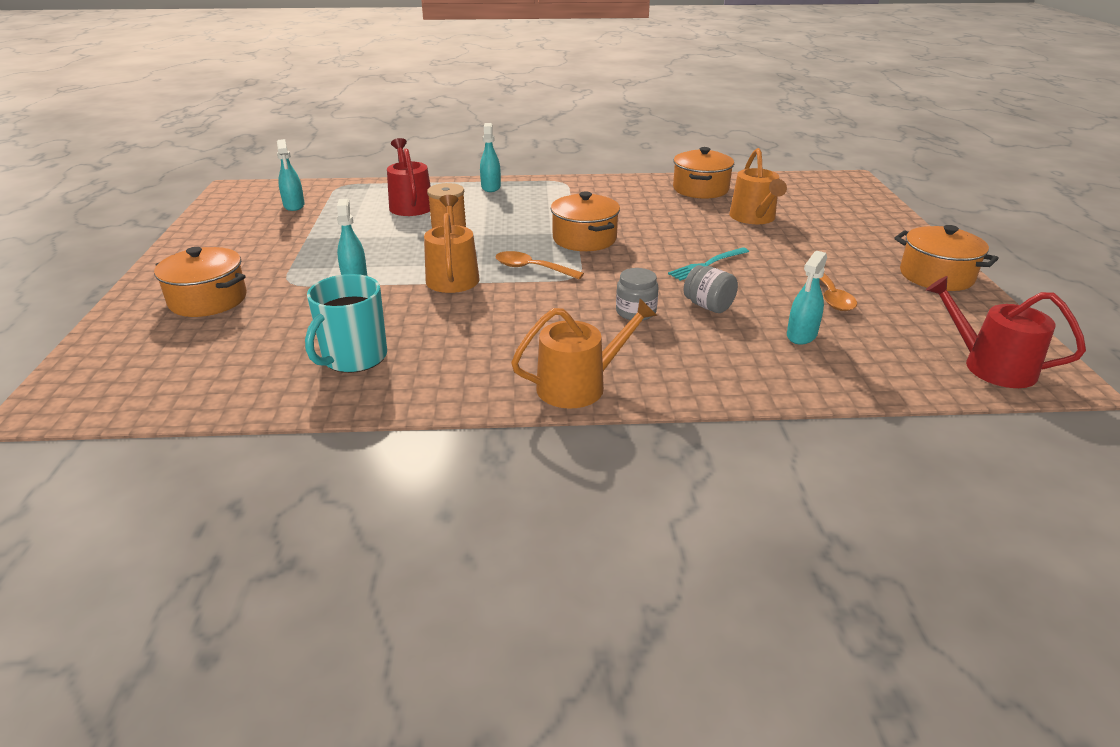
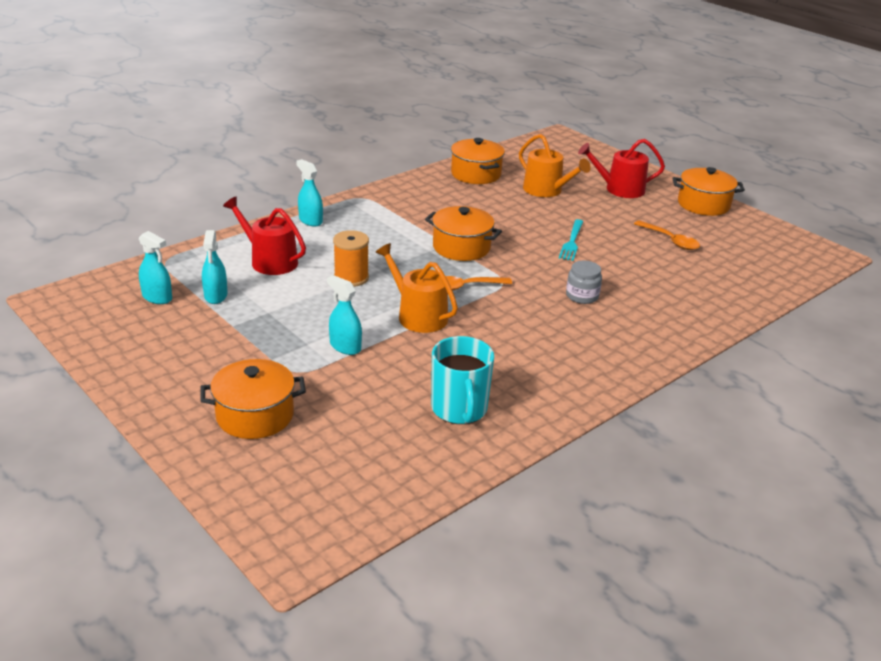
camera: 40 degrees left, 0 degrees up
orange watering can [511,298,657,409] -> none
grey jar [683,265,738,313] -> none
turquoise spray bottle [787,251,827,345] -> turquoise spray bottle moved to [202,230,227,304]
red watering can [926,276,1086,388] -> red watering can moved to [578,139,665,198]

